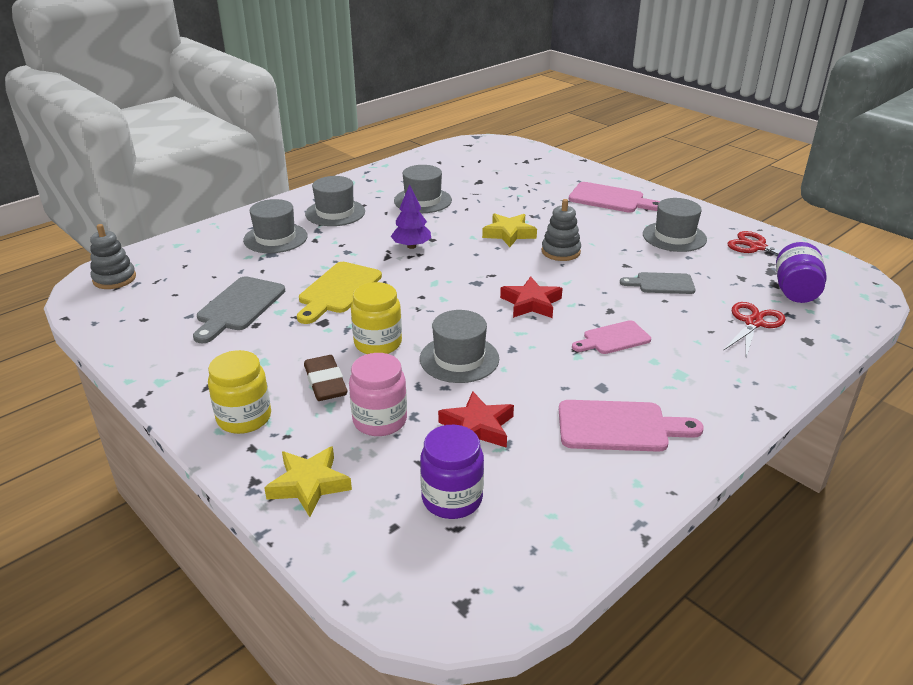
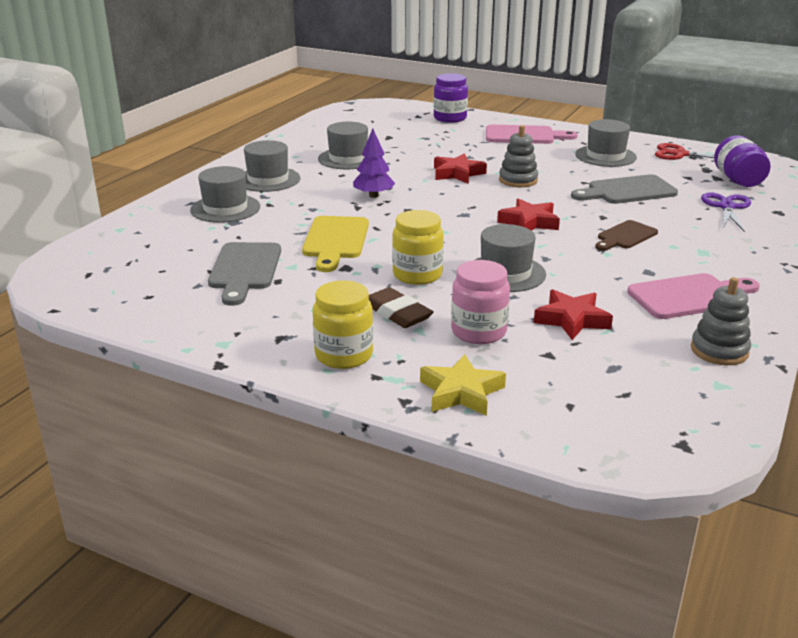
camera: 20 degrees left, 5 degrees down
grey stacking toy [90,224,136,289] -> grey stacking toy moved to [691,277,751,365]
purple jar [420,425,484,519] -> purple jar moved to [434,73,468,123]
yellow star [482,213,537,247] -> red star [434,153,487,184]
pink cutting board [572,320,651,354] -> brown cutting board [595,220,658,251]
grey cutting board [620,272,695,294] -> grey cutting board [571,174,678,204], size x1.52
red scissors [723,302,786,357] -> purple scissors [701,192,751,232]

